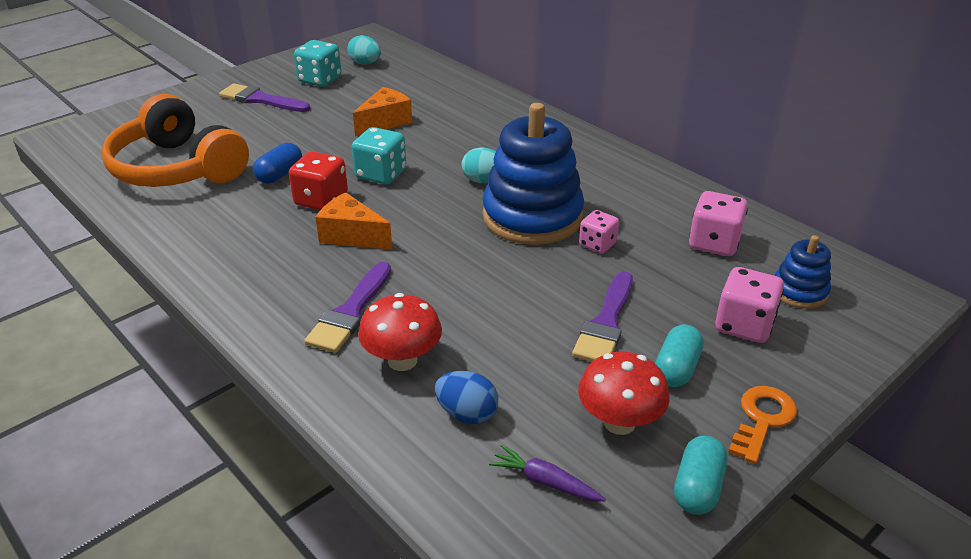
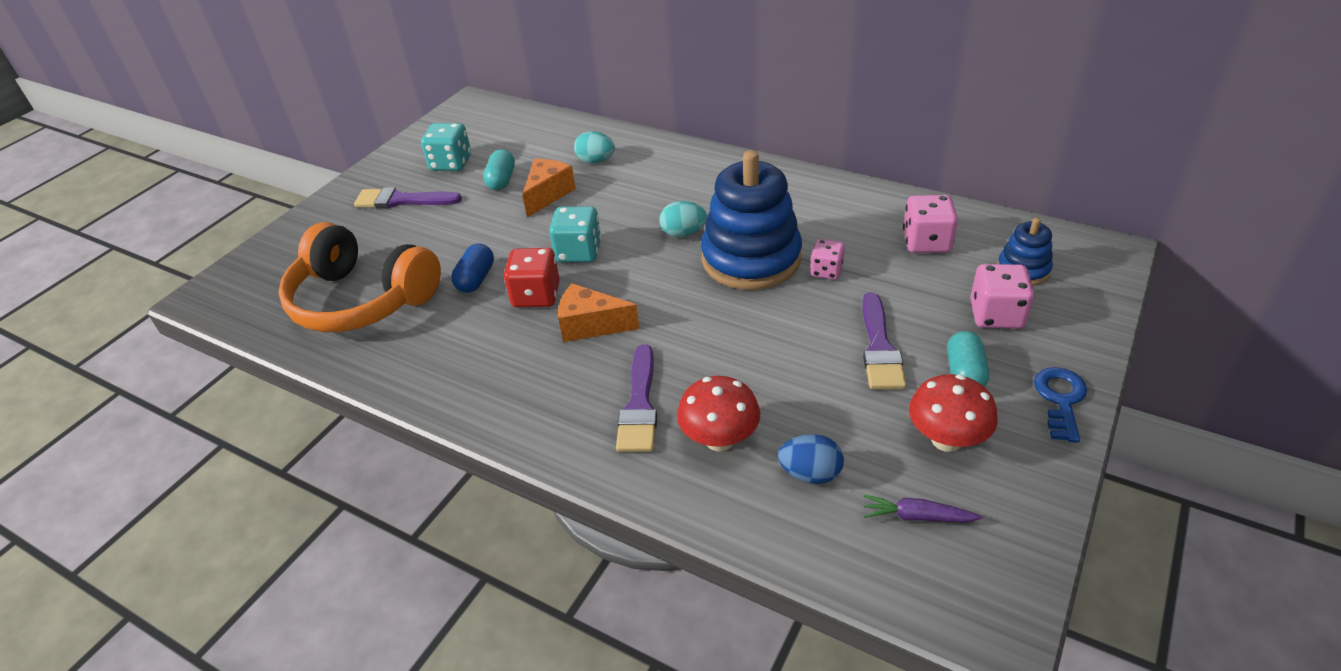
camera: 15 degrees left, 5 degrees up
turquoise egg [347,35,381,65] -> turquoise egg moved to [574,131,615,163]
turquoise capsule [674,436,727,515] -> turquoise capsule moved to [483,149,515,190]
orange key [729,386,797,464] -> blue key [1034,367,1087,443]

